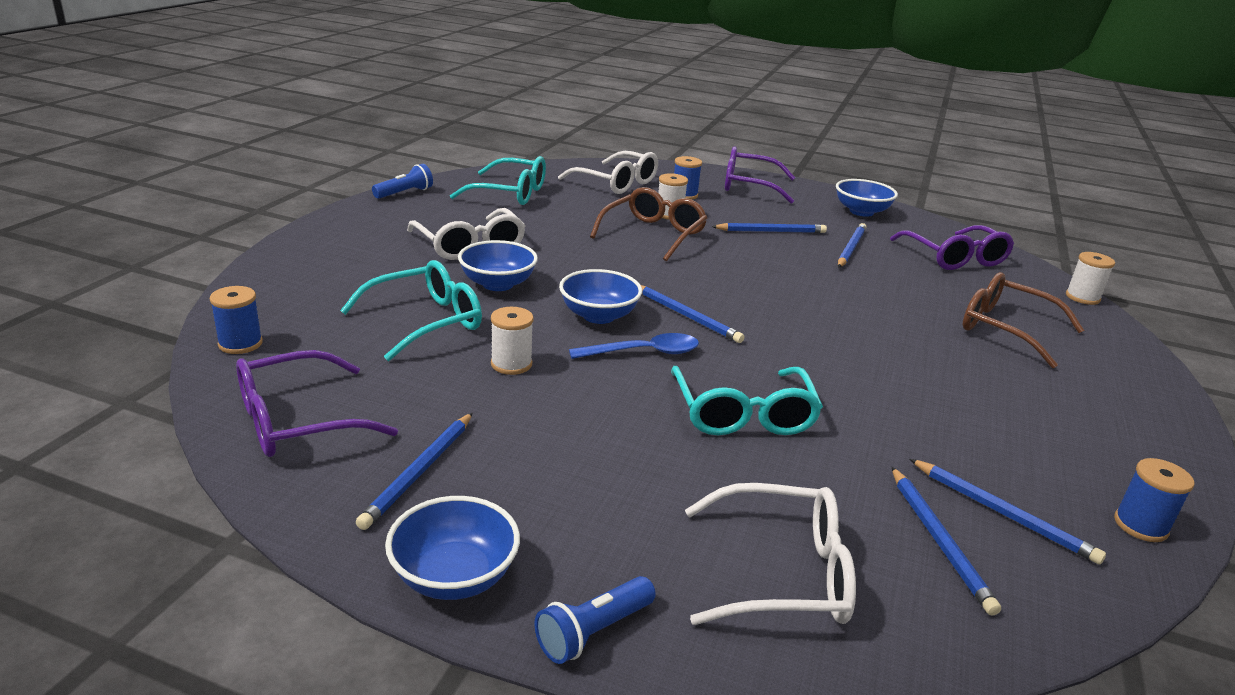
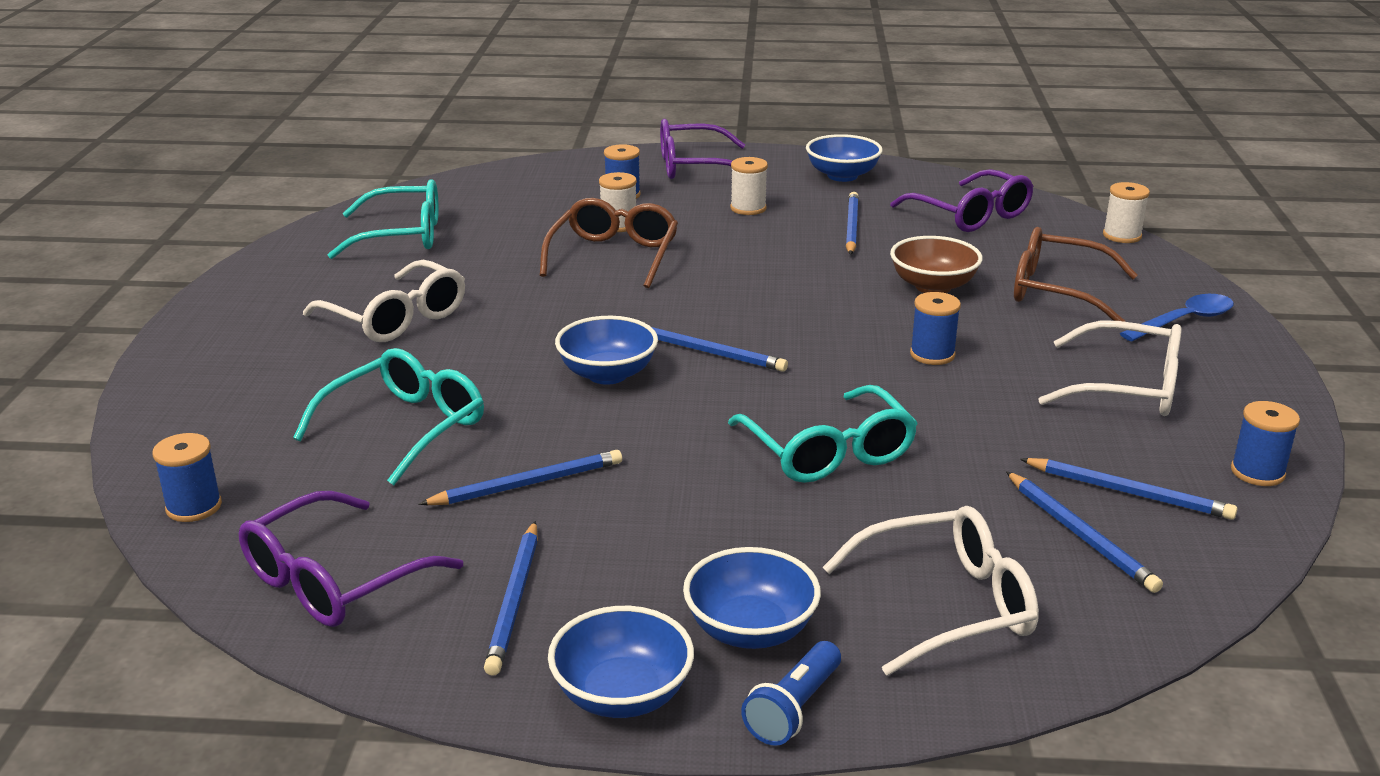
camera: 15 degrees left, 0 degrees up
blue flashlight [372,164,433,199] -> none
blue bowl [458,240,538,291] -> blue bowl moved to [683,547,821,649]
white spool [491,307,534,375] -> white spool moved to [730,157,768,215]
white glasses [558,151,658,194] -> white glasses moved to [1038,321,1182,416]
blue spoon [569,333,699,359] -> blue spoon moved to [1120,294,1234,341]
blue pencil [711,223,827,233] -> blue pencil moved to [418,450,622,505]
none -> brown bowl [890,236,983,293]
none -> blue spool [910,292,961,365]

